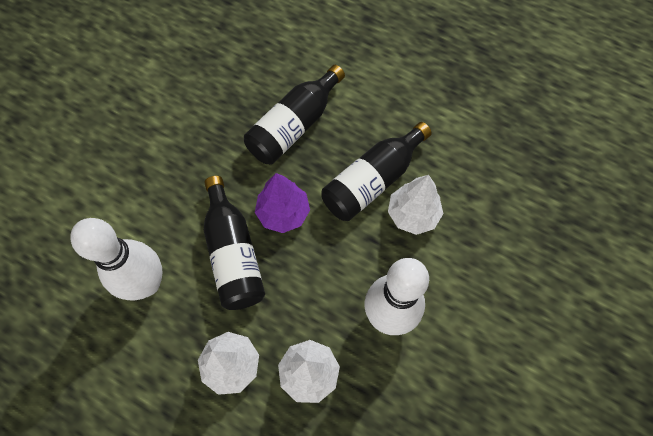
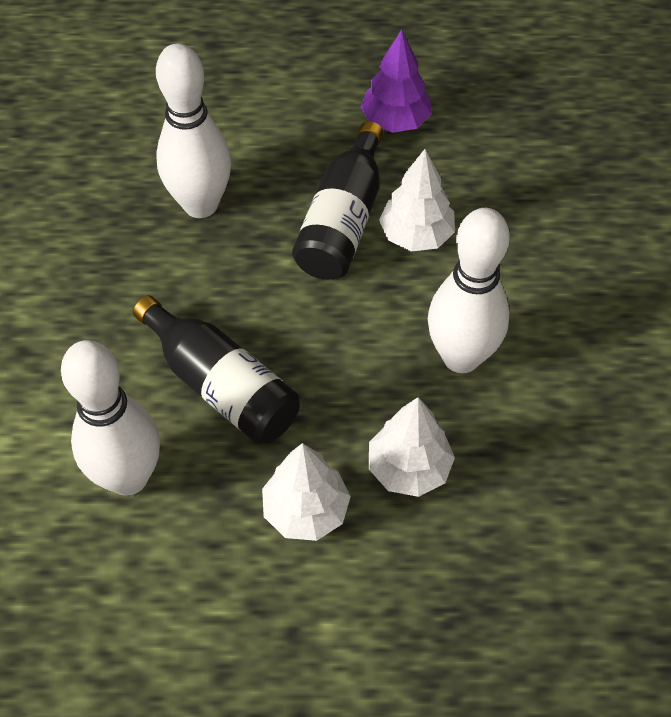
camera: 30 degrees left, 10 degrees down
black bottle [244,65,345,164] -> white bowling pin [156,43,231,218]
purple tree [255,173,310,233] -> purple tree moved to [360,29,432,133]

